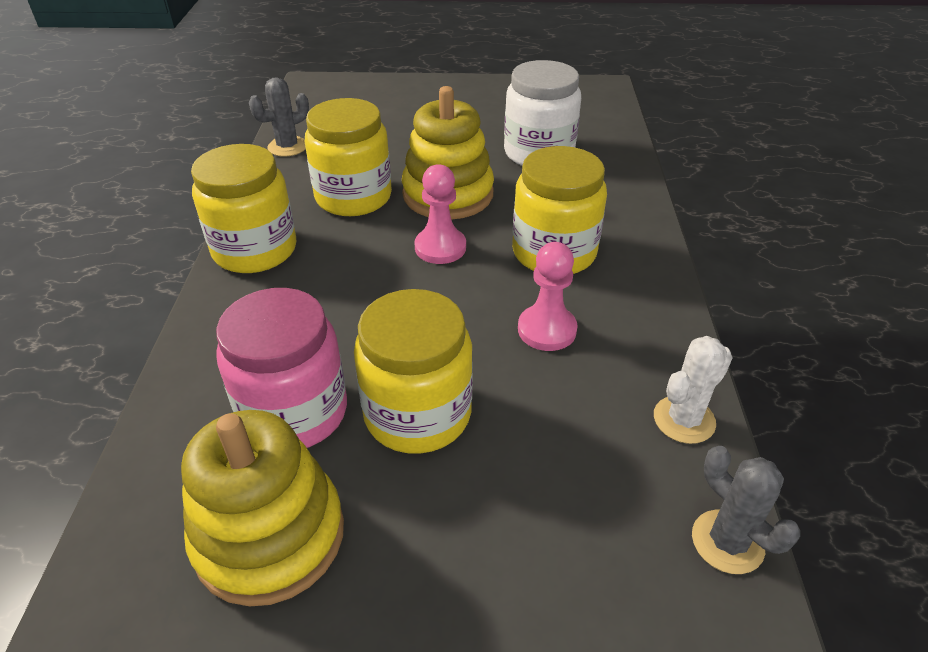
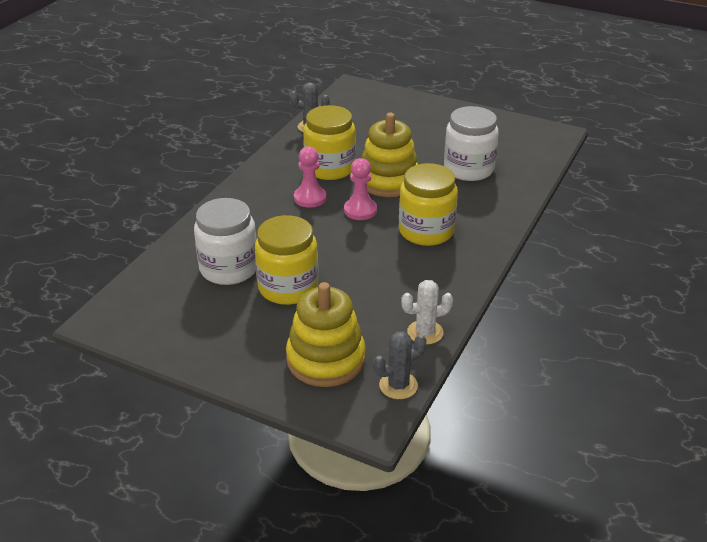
camera: 25 degrees right, 5 degrees down
yellow stacking toy [181,410,344,606] -> yellow stacking toy moved to [286,282,366,387]
yellow jar [191,144,296,273] -> none
pink jar [216,288,347,448] -> white jar [194,198,257,285]
pink pawn [518,242,577,351] -> pink pawn moved to [294,146,326,208]
grey cactus [692,446,800,574] -> grey cactus turned 75 degrees clockwise [373,332,426,399]

